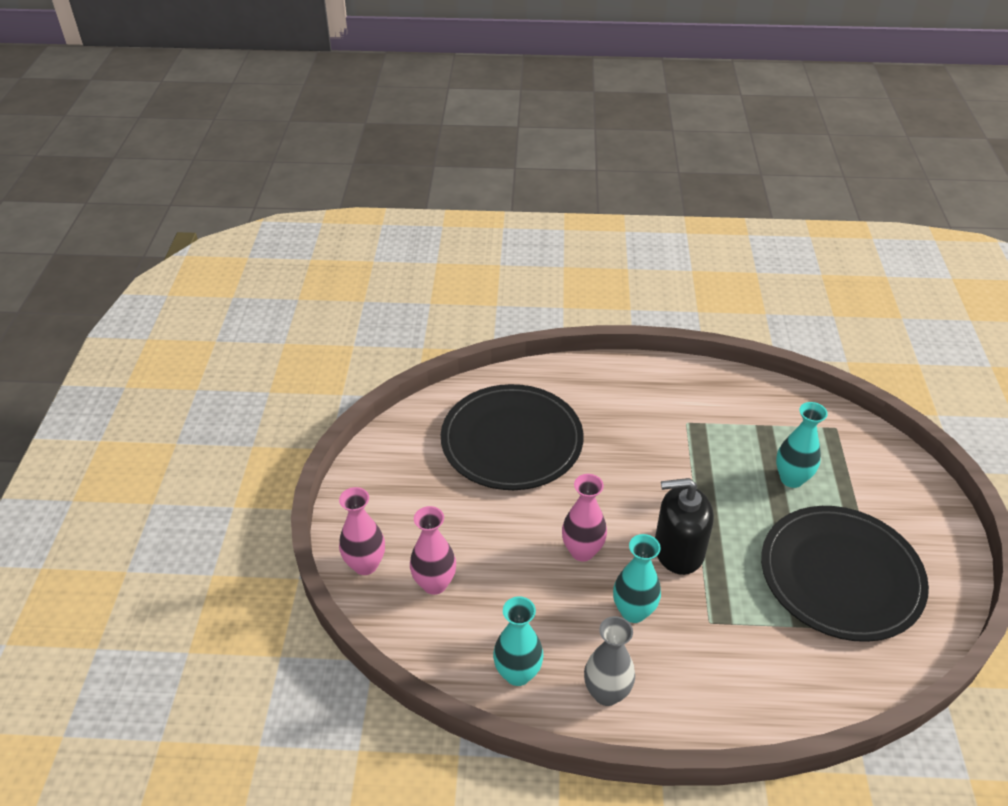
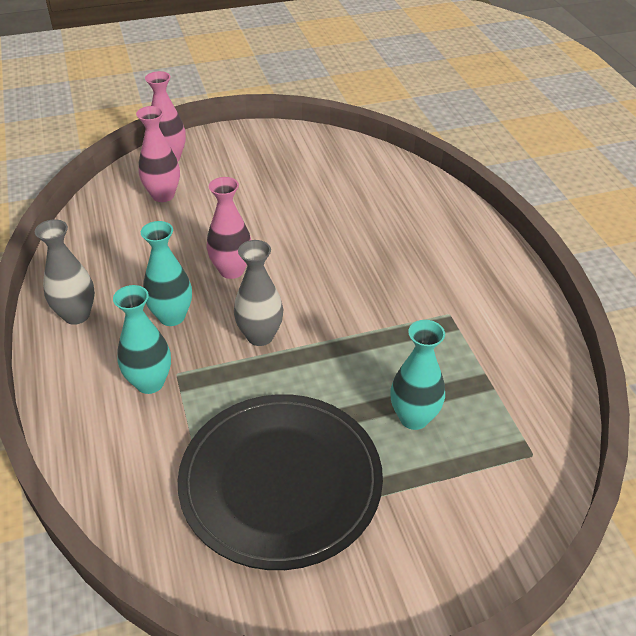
camera: 70 degrees right, 0 degrees up
black plate [441,384,584,490] -> none
turquoise vase [493,596,543,686] -> turquoise vase moved to [113,285,171,394]
black soap dispenser [655,478,714,575] -> grey vase [234,240,283,346]

